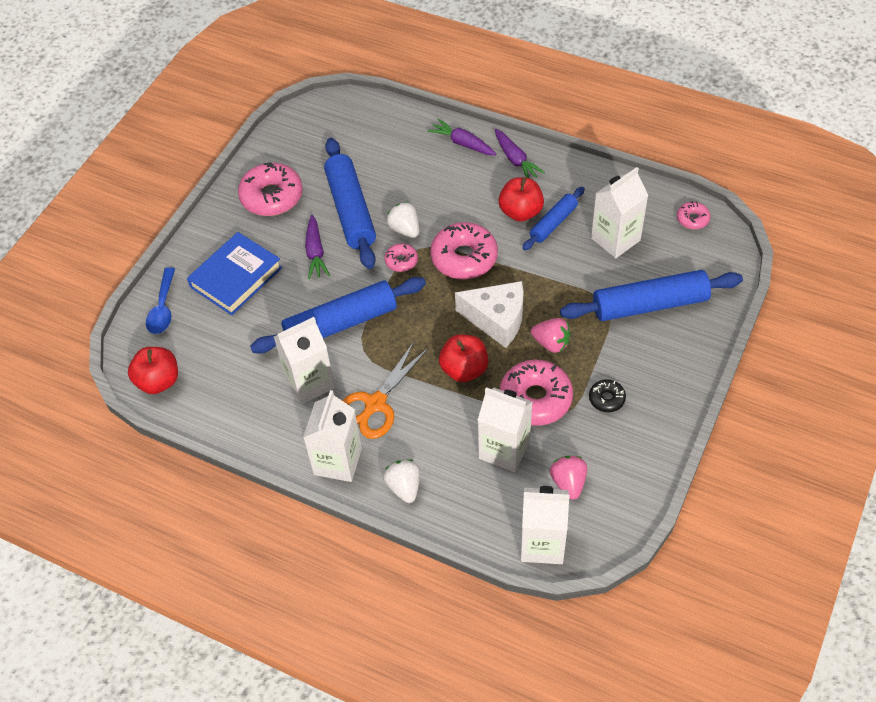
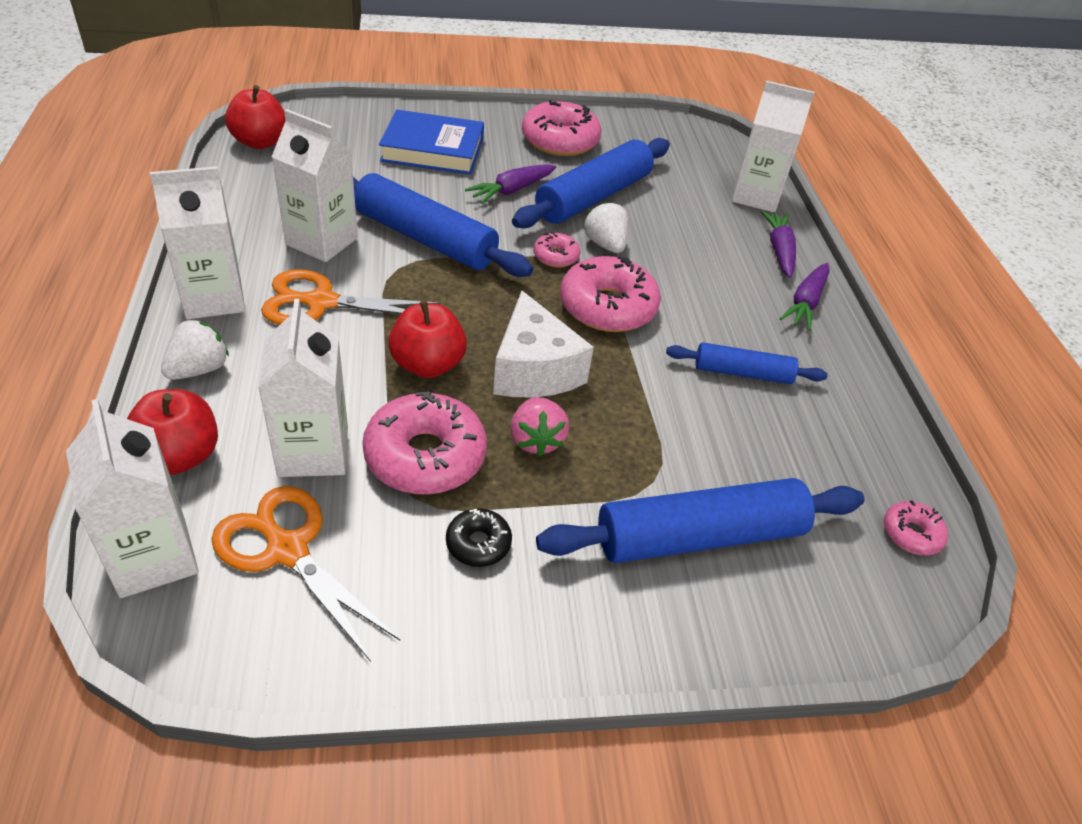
camera: 50 degrees right, 10 degrees down
blue spoon [146,267,175,334] -> none
white strawberry [387,202,419,238] -> white strawberry turned 45 degrees counterclockwise [584,201,628,253]
red apple [499,177,544,221] -> red apple moved to [127,389,218,475]
pink strawberry [550,456,587,500] -> orange scissors [211,486,400,662]
blue rolling pin [560,270,743,321] -> blue rolling pin turned 60 degrees counterclockwise [536,478,865,563]
white carton [591,167,648,258] -> white carton moved to [731,81,815,212]

